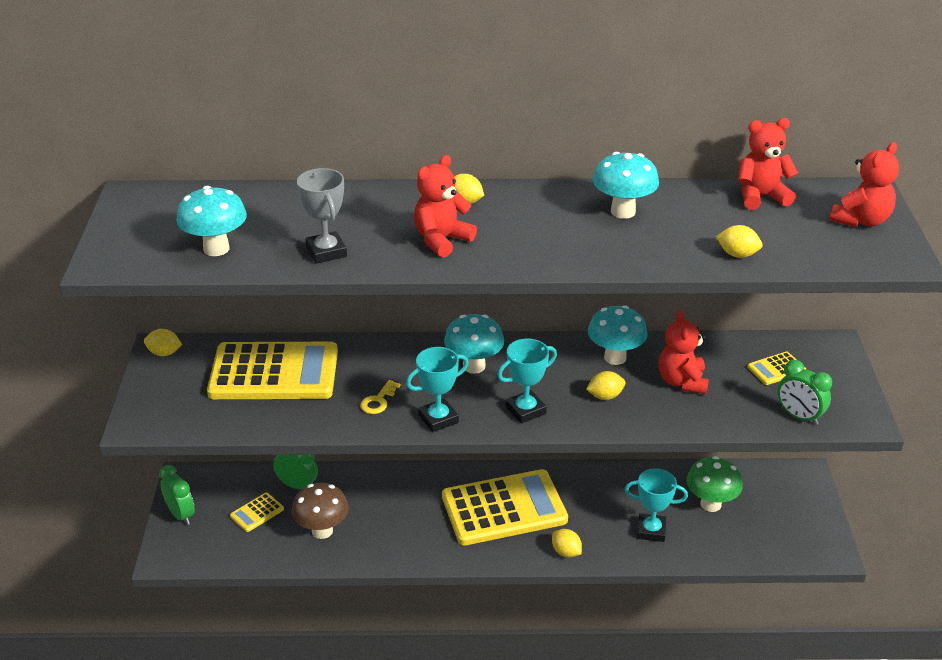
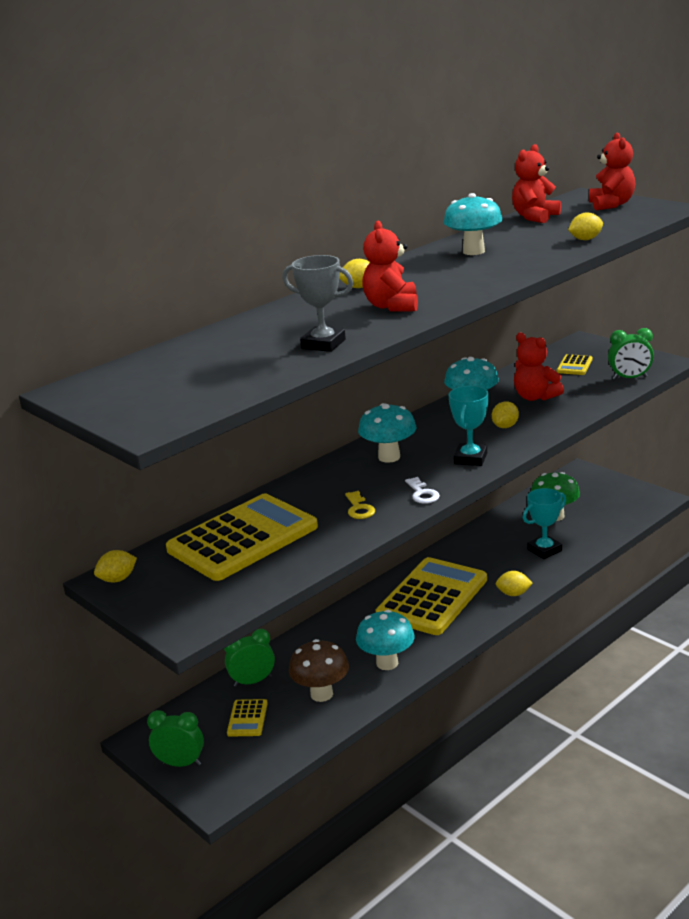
camera: 40 degrees left, 10 degrees down
turquoise mushroom [177,186,247,256] -> turquoise mushroom moved to [356,610,415,670]
turquoise trophy [406,347,469,432] -> white key [405,477,440,504]

